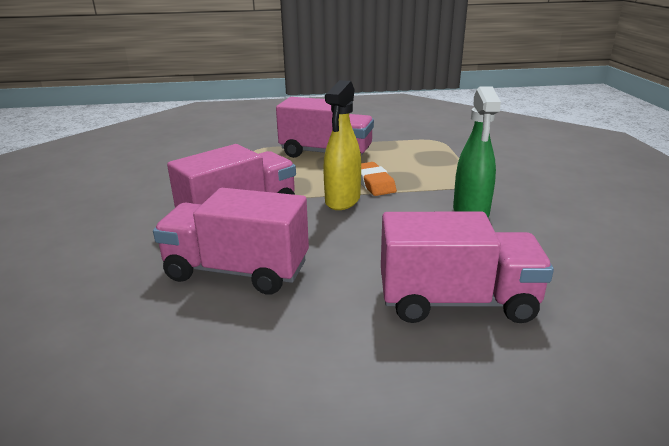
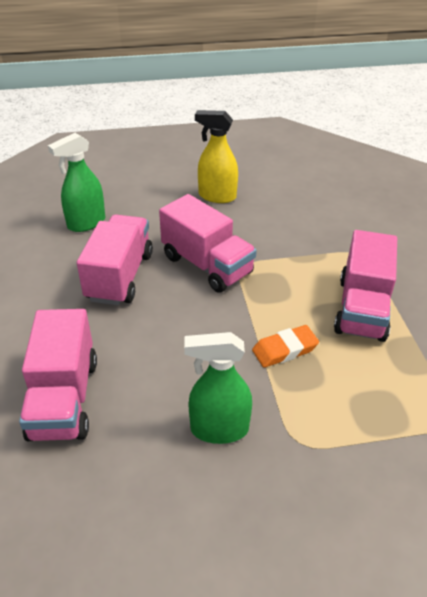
camera: 85 degrees right, 15 degrees up
yellow spray bottle [323,80,361,210] -> yellow spray bottle moved to [195,110,238,203]
none -> green spray bottle [48,133,105,232]

